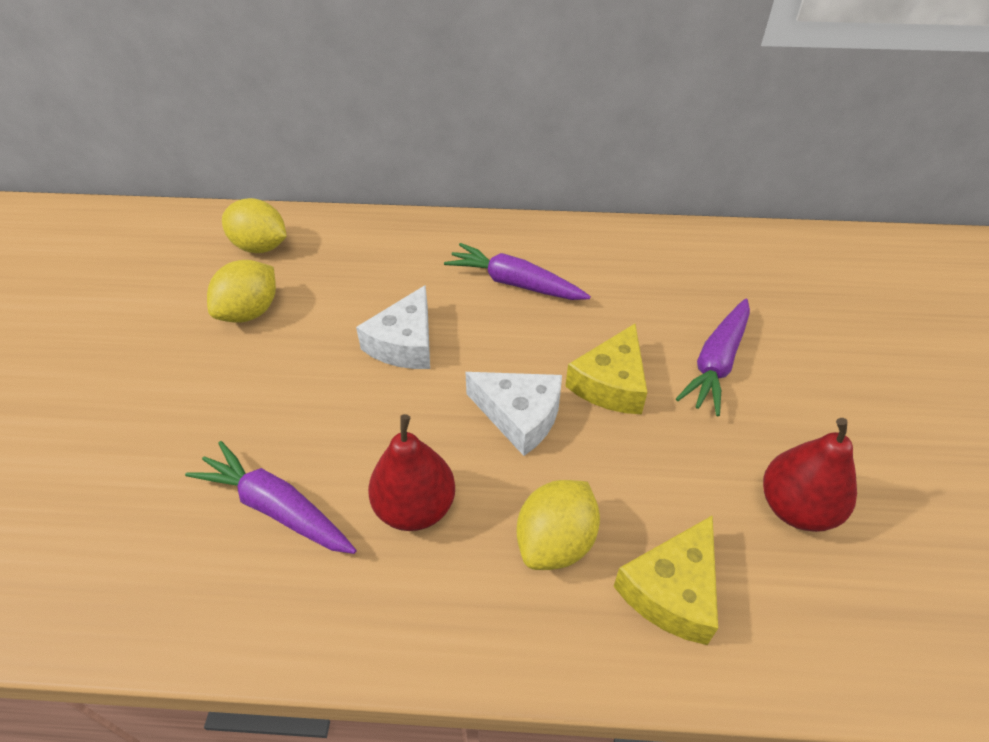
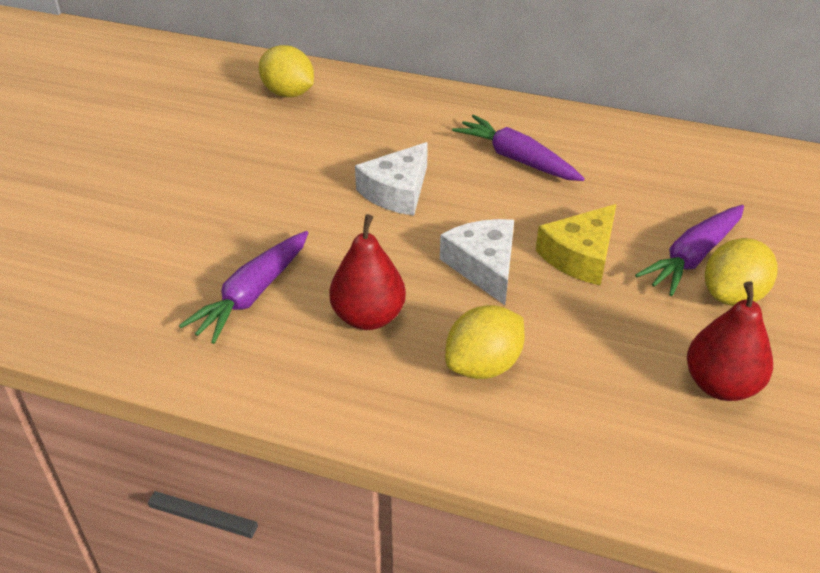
camera: 15 degrees right, 5 degrees down
purple carrot [185,441,356,554] -> purple carrot turned 105 degrees counterclockwise [179,231,309,344]
yellow lemon [207,260,276,323] -> yellow lemon moved to [705,238,778,306]
white cheese [465,372,562,456] -> white cheese turned 150 degrees counterclockwise [440,219,514,305]
yellow cheese [613,515,718,645] -> none

